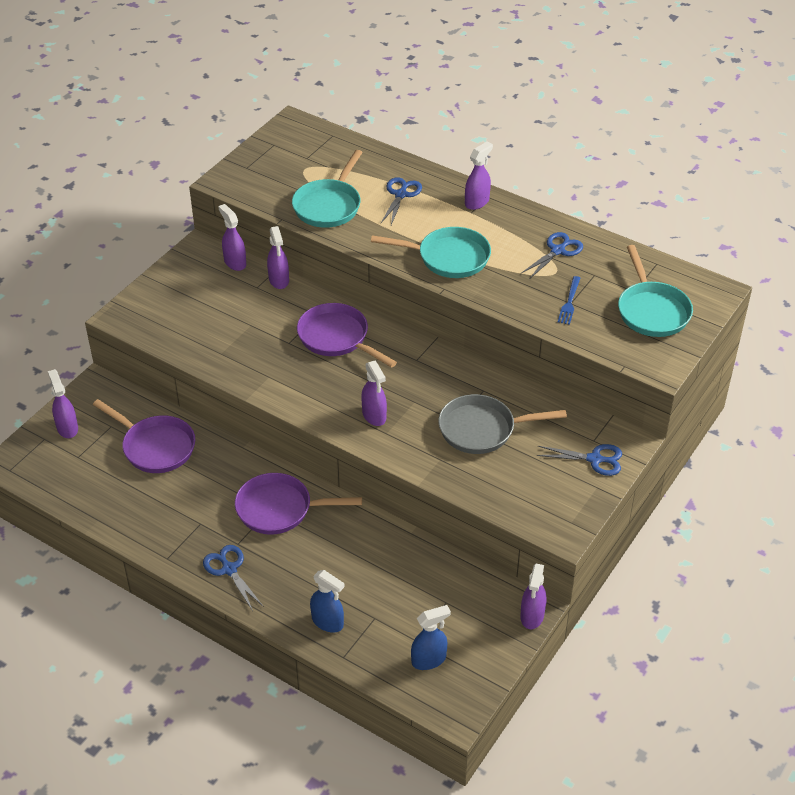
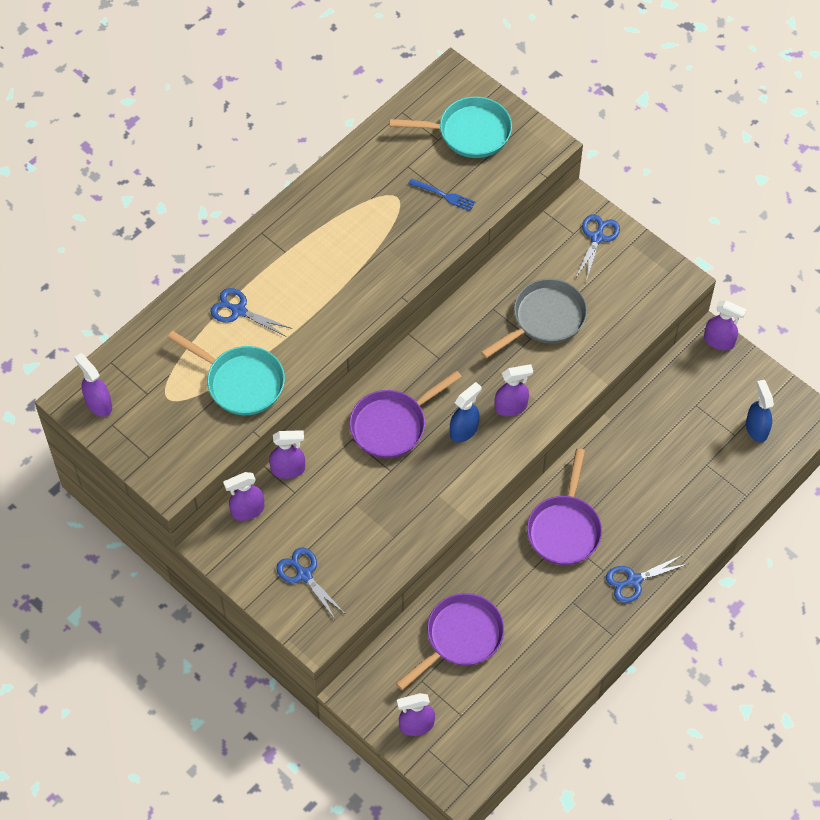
camera: 80 degrees left, 15 degrees up
blue spray bottle [310,570,345,633] -> blue spray bottle moved to [450,382,481,443]
turquoise pan [371,227,491,278] -> none
grey pan [438,394,567,454] -> grey pan turned 135 degrees counterclockwise [481,279,587,358]
purple spray bottle [465,141,493,210] -> purple spray bottle moved to [74,353,112,417]
blue scissors [521,232,583,278] -> blue scissors moved to [276,547,344,619]

